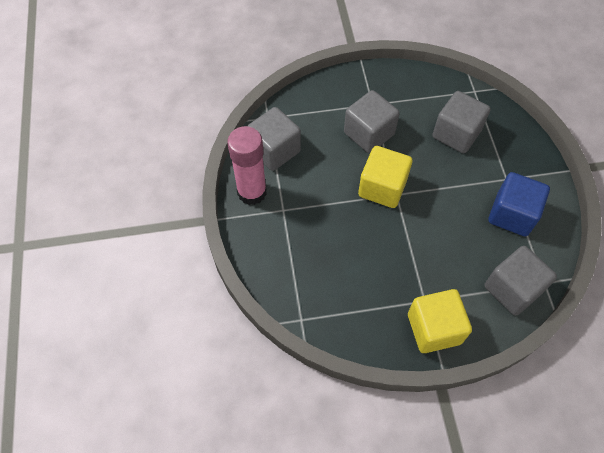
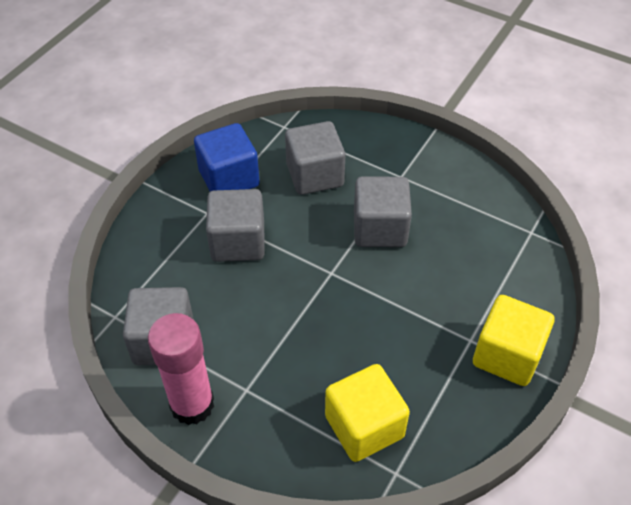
camera: 50 degrees left, 10 degrees down
yellow cube [358,146,412,208] -> yellow cube moved to [325,364,410,462]
grey cube [484,246,557,316] -> grey cube moved to [354,176,412,247]
blue cube [488,172,550,236] -> blue cube moved to [194,123,260,191]

